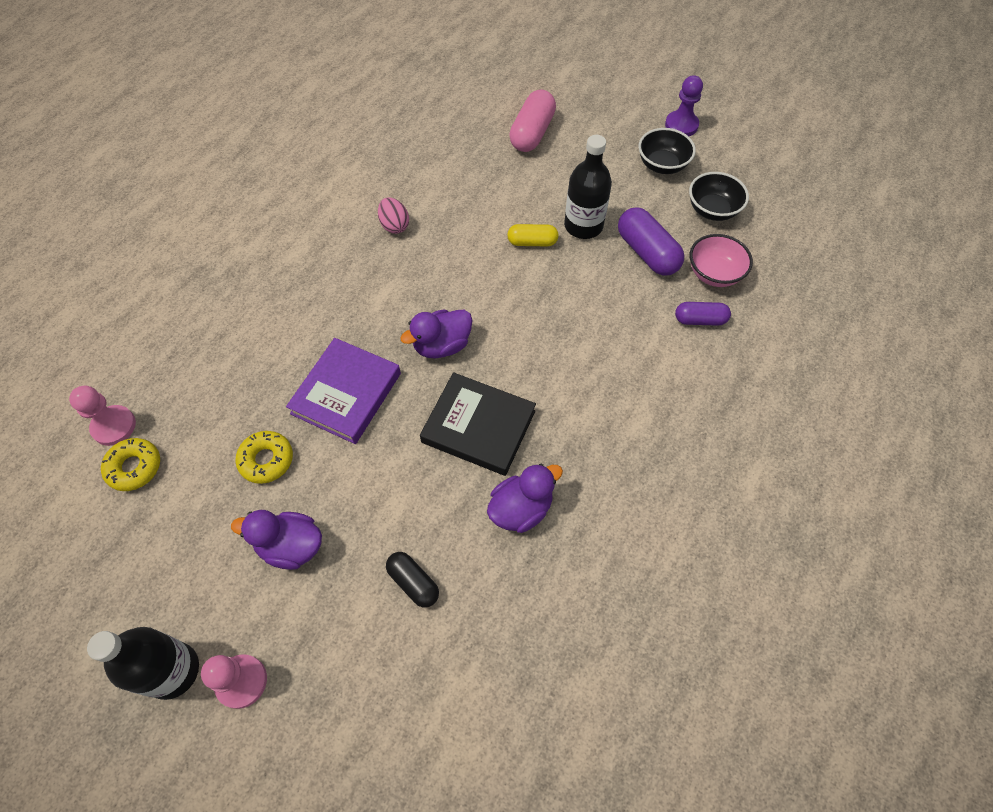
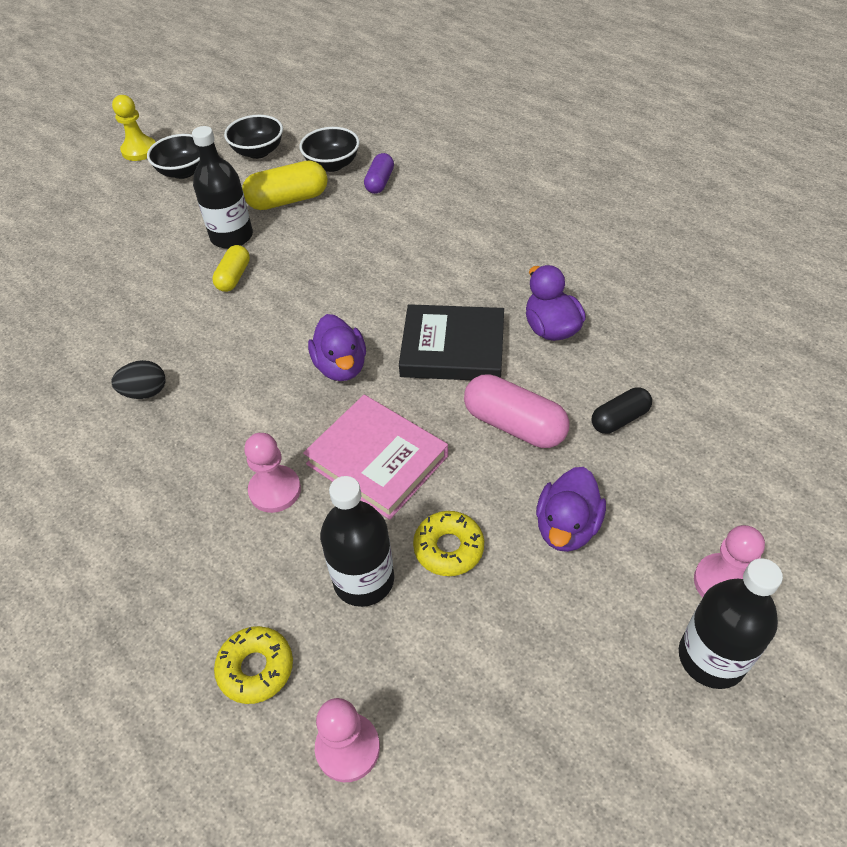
camera: 75 degrees left, 10 degrees down
yellow donut [101,438,160,491] -> yellow donut moved to [214,626,293,704]
purple book [286,338,401,444] -> pink book [303,395,448,520]
pink egg [378,197,409,234] -> black egg [112,360,165,399]
black book [420,372,536,476] -> black book turned 60 degrees clockwise [399,304,504,380]
pink capsule [509,89,556,152] -> pink capsule moved to [464,374,569,448]
purple capsule [618,207,684,276] -> yellow capsule [242,160,328,210]
purple pawn [665,75,703,136] -> yellow pawn [112,95,155,161]
pink bowl [690,234,753,287] -> black bowl [299,127,359,172]
none -> pink pawn [244,433,301,513]
none -> black bottle [320,476,394,607]

